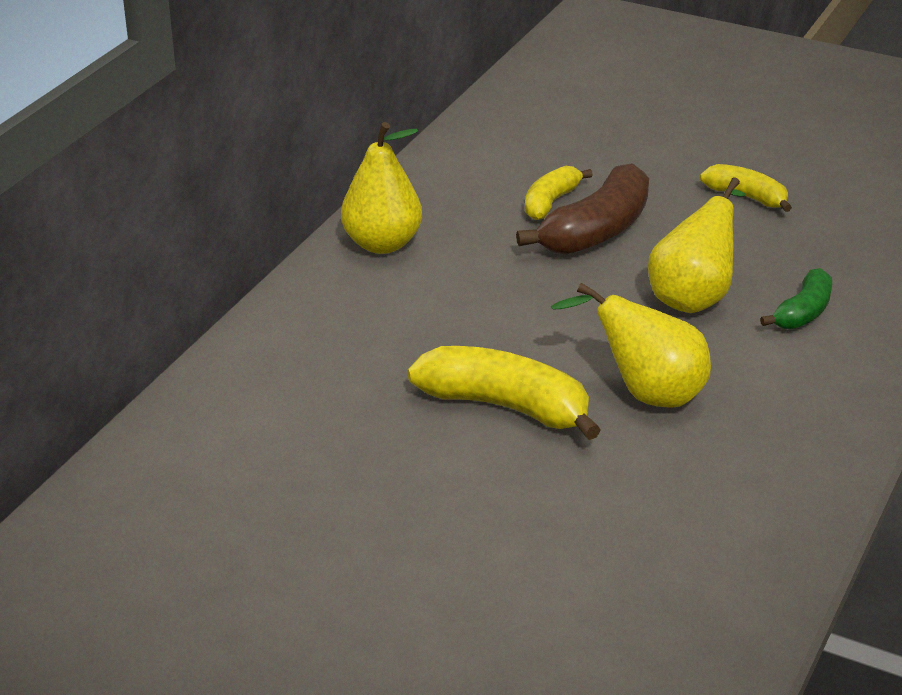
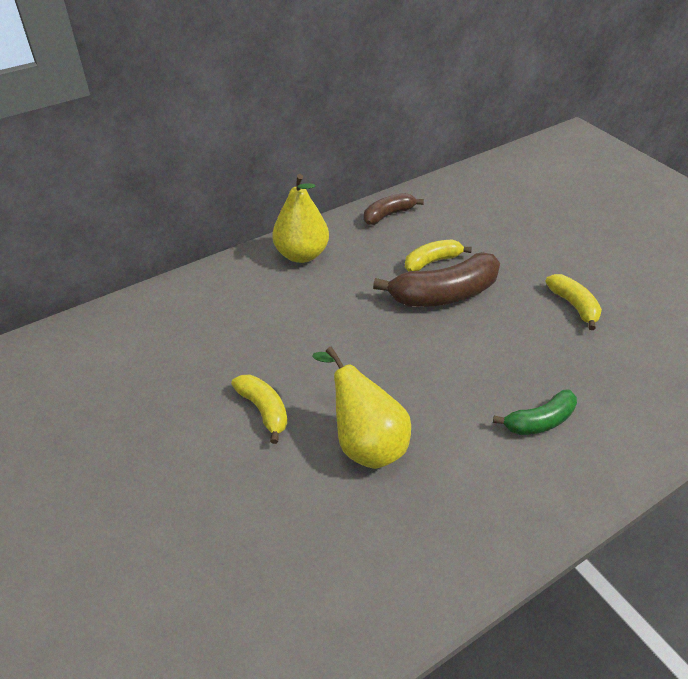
camera: 30 degrees right, 10 degrees up
yellow banana [408,346,601,440] -> yellow banana [231,375,287,444], size x0.59
yellow pear [648,177,746,313] -> none
none -> brown banana [364,193,424,225]

